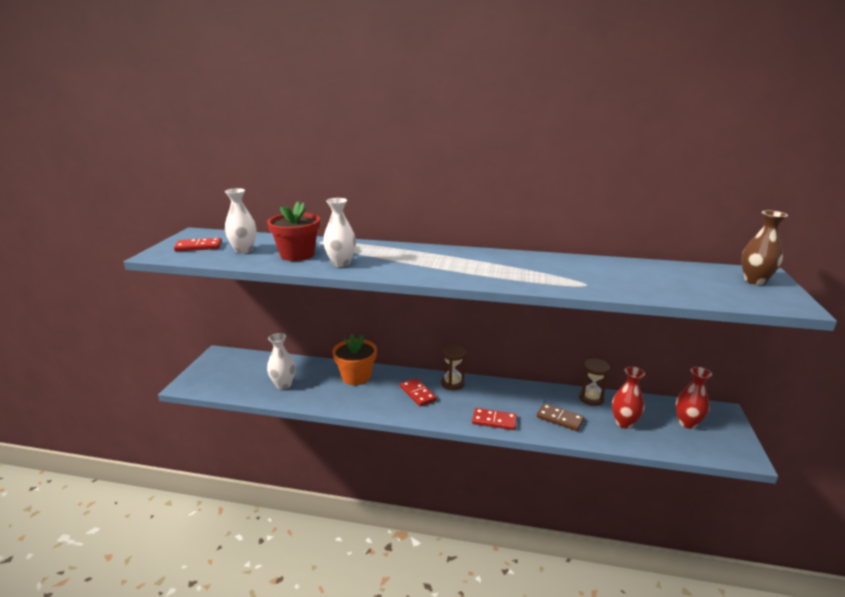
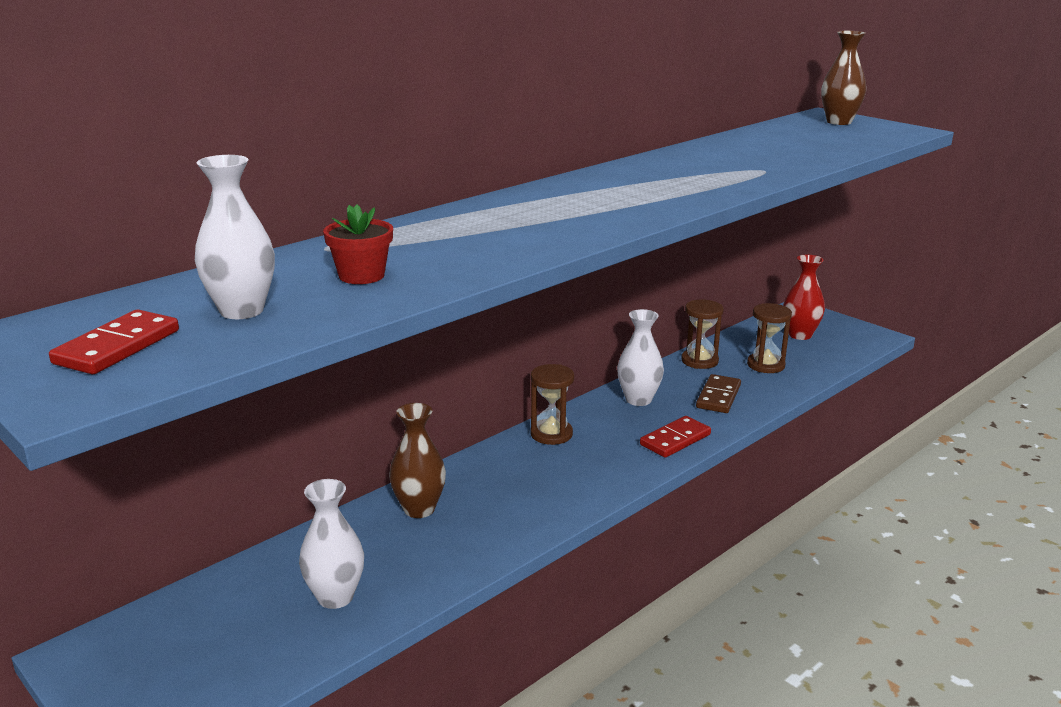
camera: 55 degrees left, 0 degrees up
red flower pot [267,202,320,261] -> red flower pot [323,204,393,284], size x0.60
white vase [323,198,356,267] -> white vase moved to [617,309,664,406]
orange flower pot [332,334,377,385] -> brown vase [389,403,446,518]
red domino [400,378,437,407] -> none
brown domino [537,403,584,431] -> brown domino turned 45 degrees counterclockwise [696,374,741,413]
red vase [612,367,645,429] -> brown hourglass [747,303,792,373]

